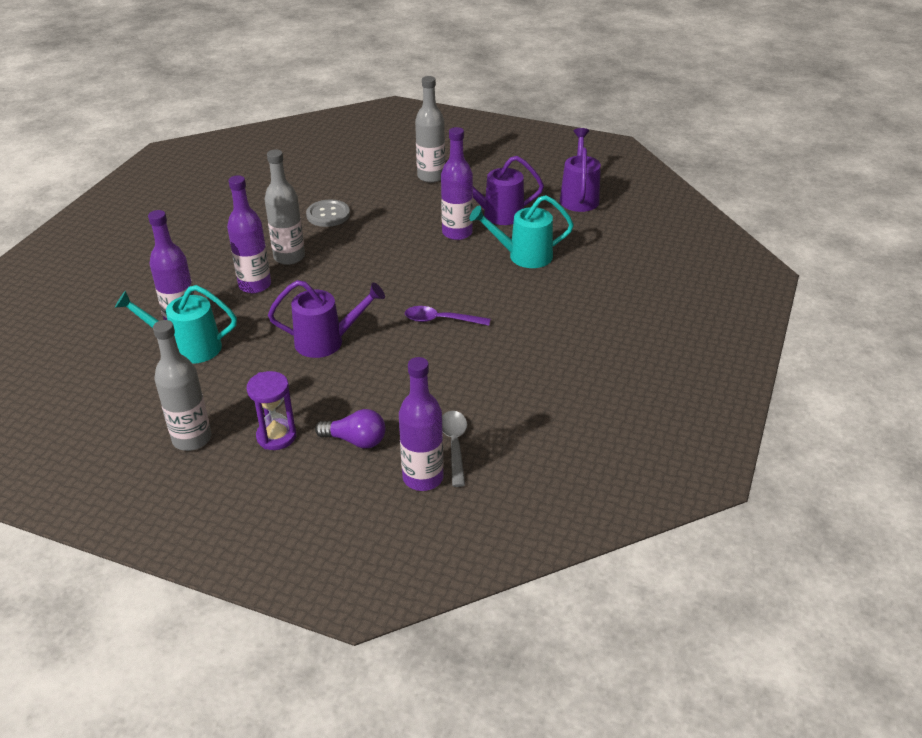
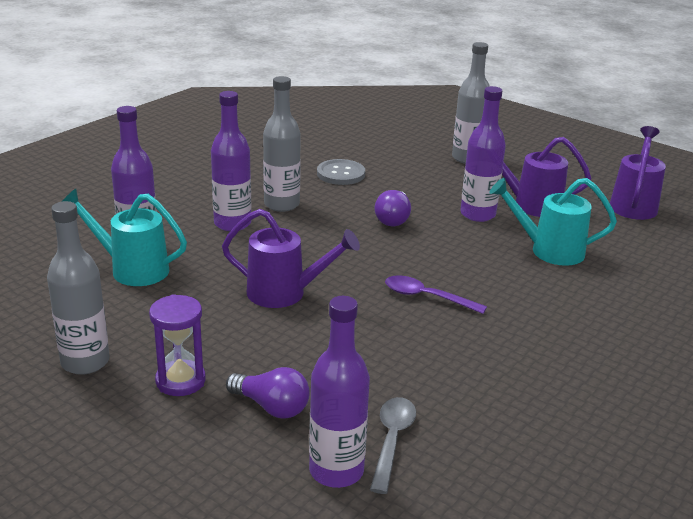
camera: 15 degrees right, 10 degrees down
none -> purple light bulb [375,190,411,226]

